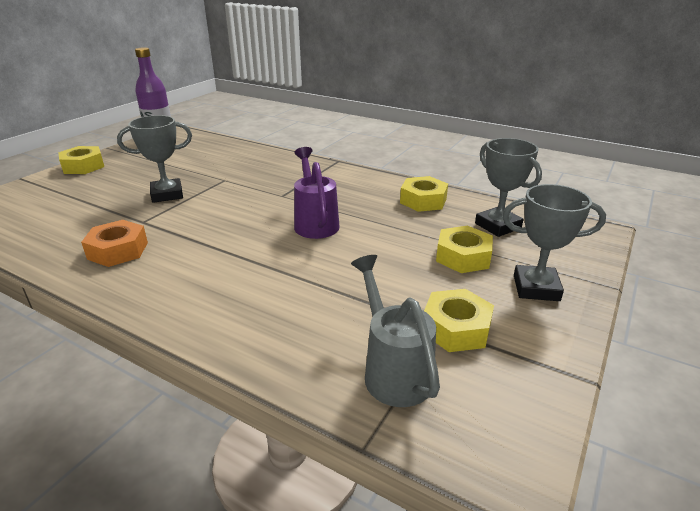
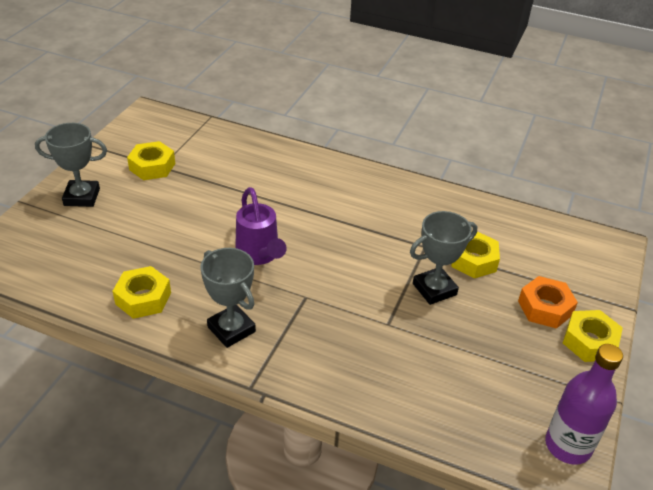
camera: 170 degrees right, 10 degrees up
orange nut [81,220,148,267] -> orange nut moved to [518,276,578,329]
grey watering can [351,255,440,407] -> none
yellow nut [436,225,493,273] -> yellow nut moved to [451,231,500,278]
grey trophy [475,138,542,237] -> grey trophy moved to [201,248,256,348]

